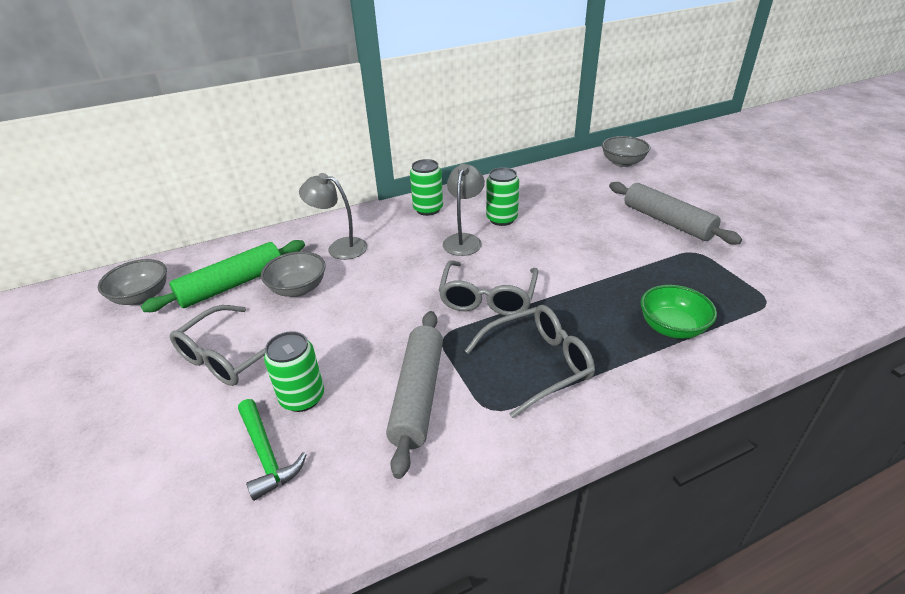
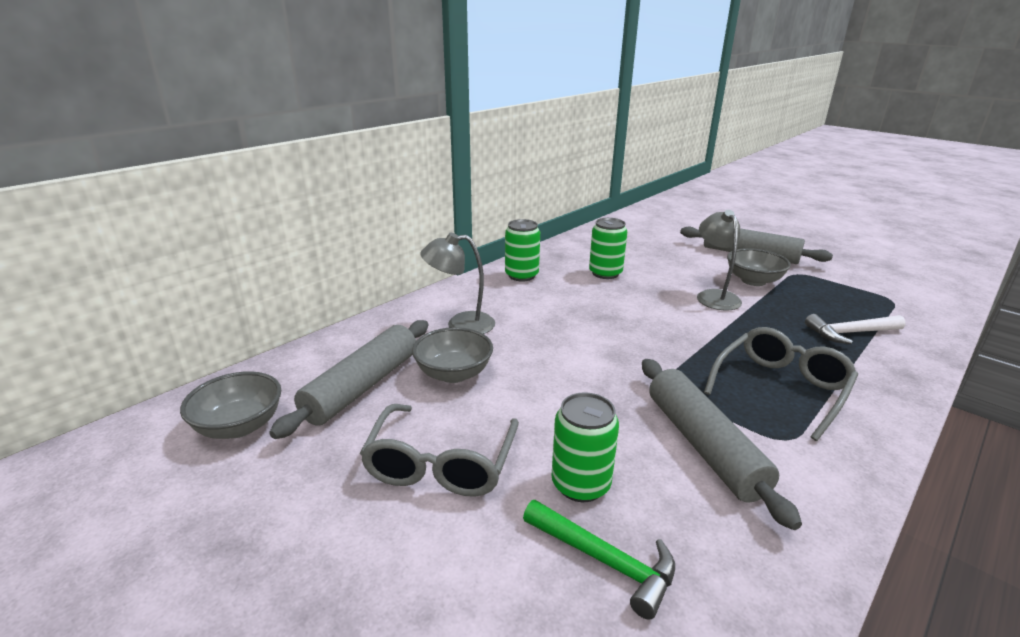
camera: 25 degrees left, 10 degrees down
green rolling pin [141,240,305,312] -> grey rolling pin [269,320,428,439]
grey glasses [438,260,538,316] -> none
grey lamp [443,164,485,256] -> grey lamp moved to [697,210,742,310]
grey bowl [602,136,650,167] -> grey bowl moved to [727,248,791,286]
green bowl [640,285,717,339] -> white hammer [805,314,906,344]

